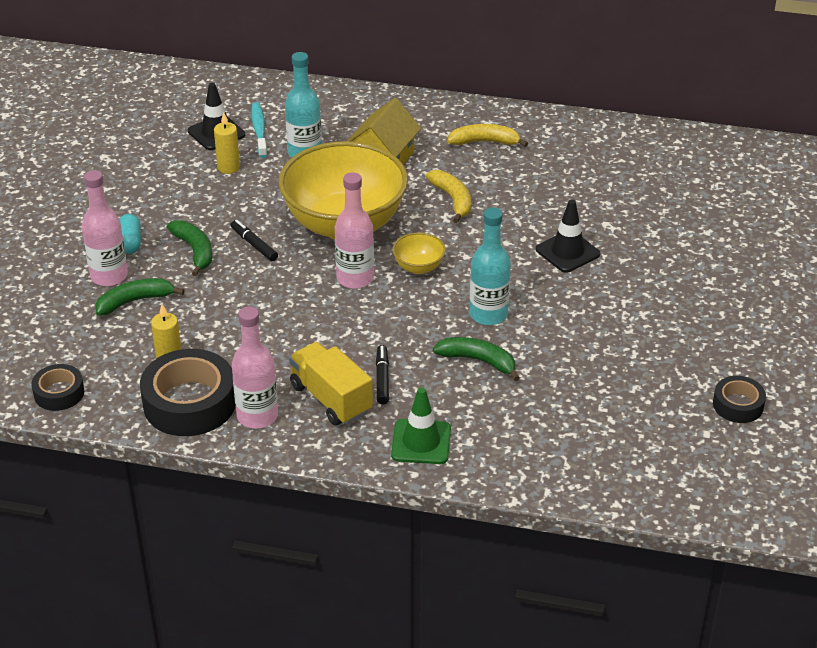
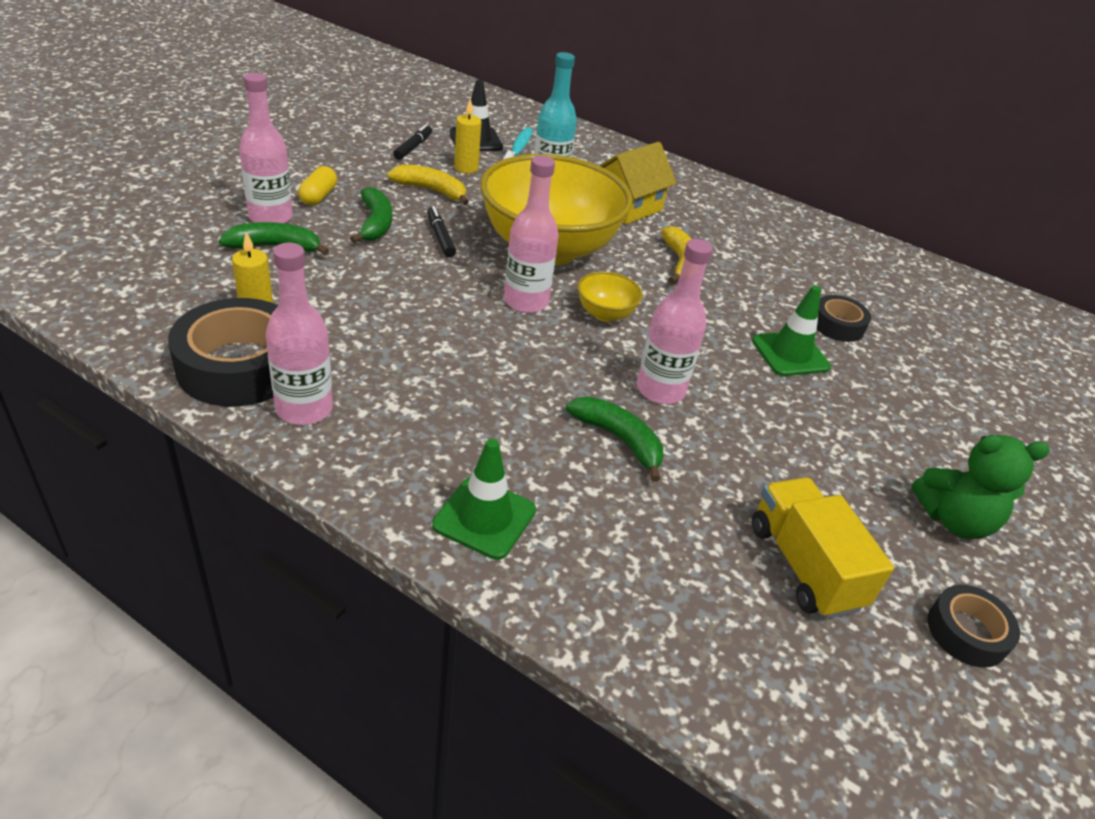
camera: 15 degrees right, 0 degrees up
black tape [31,364,84,411] -> black tape moved to [817,295,871,342]
turquoise capsule [119,214,141,254] -> yellow capsule [298,166,337,206]
yellow truck [289,342,373,426] -> yellow truck moved to [752,477,894,619]
black marker [376,345,389,404] -> black marker moved to [393,124,432,160]
yellow banana [447,124,528,147] -> yellow banana moved to [387,164,469,205]
turquoise bottle [469,207,511,325] -> pink bottle [637,239,713,404]
black traffic cone [536,199,600,273] -> green traffic cone [752,285,831,376]
none -> green teddy bear [912,435,1050,539]

